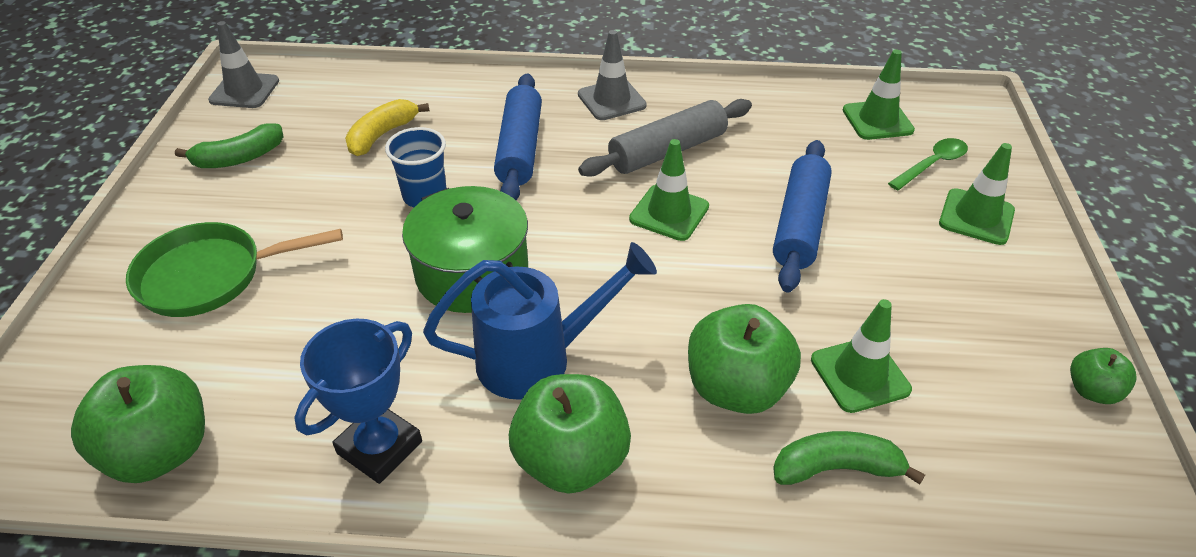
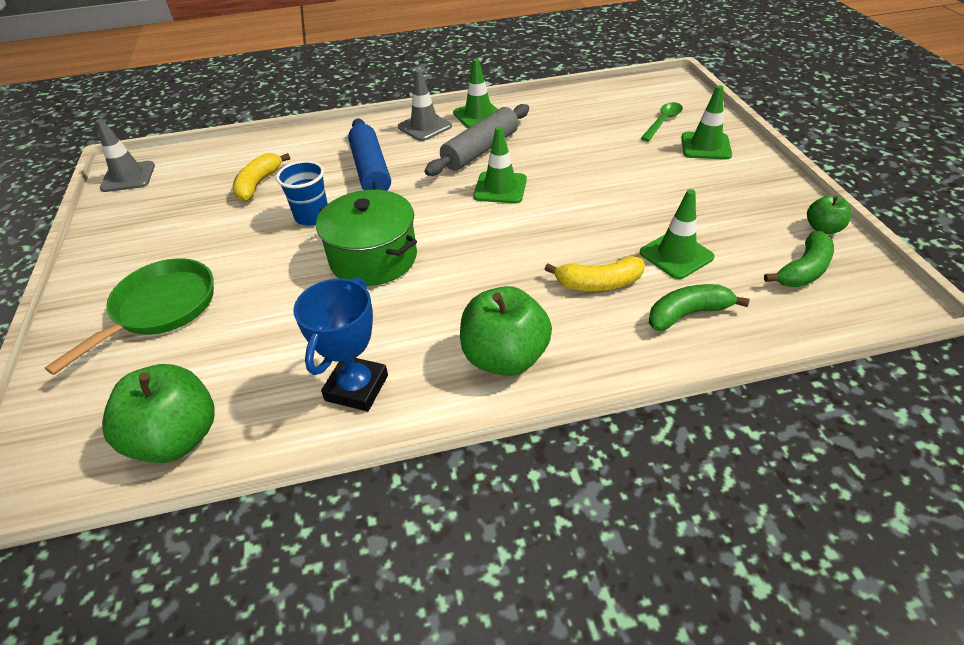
camera: 15 degrees left, 0 degrees up
green pan [126,222,343,317] -> green pan turned 150 degrees clockwise [45,258,214,375]
green banana [175,123,284,168] -> green banana moved to [764,231,834,287]
blue watering can [423,242,657,400] -> none
green apple [688,304,801,414] -> yellow banana [545,256,645,291]
blue rolling pin [773,140,832,293] -> none
green traffic cone [843,50,915,140] -> green traffic cone moved to [453,59,498,128]

